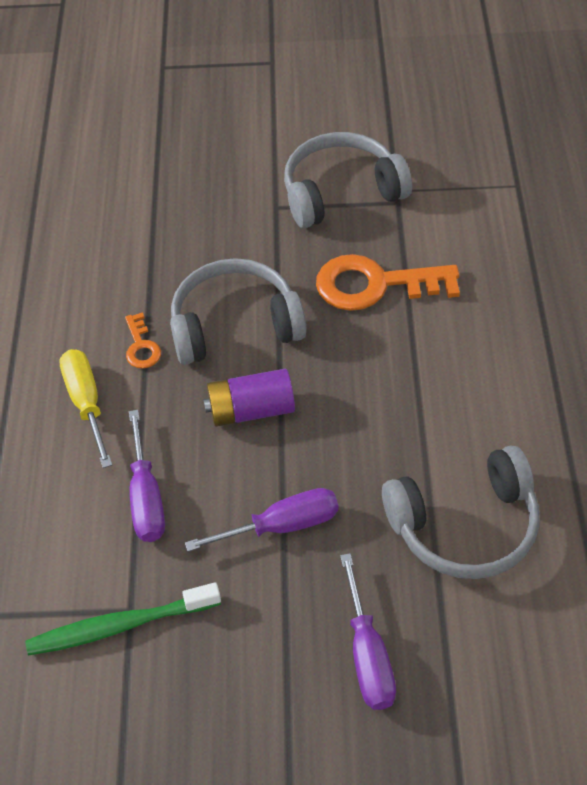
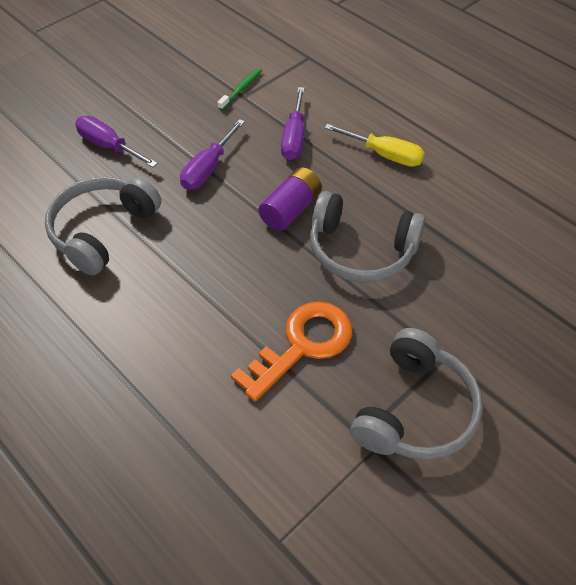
camera: 135 degrees right, 0 degrees up
green toothbrush [25,582,221,656] -> green toothbrush [217,68,262,110], size x0.62
orange key [125,312,161,368] -> none
purple screwdriver [129,410,165,542] -> purple screwdriver turned 120 degrees counterclockwise [281,87,305,160]
grey headphones [170,258,306,365] -> grey headphones turned 75 degrees clockwise [310,191,425,283]

